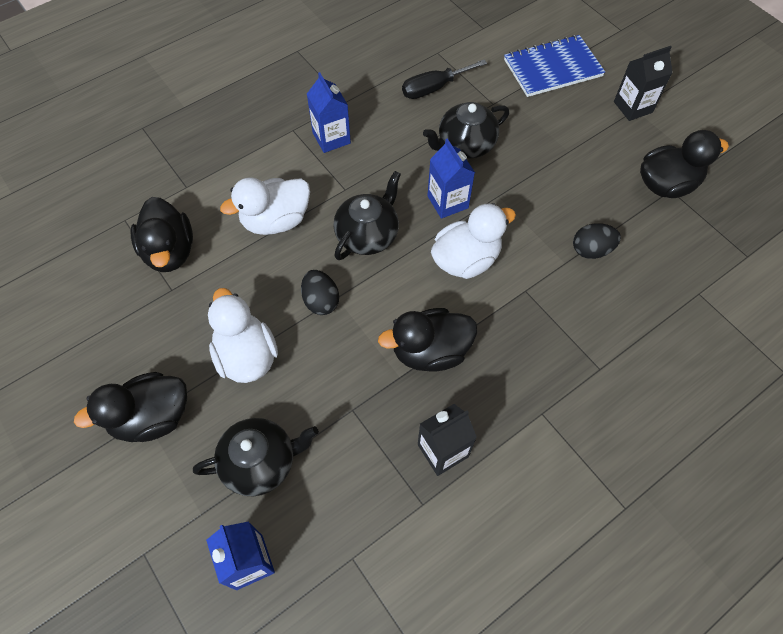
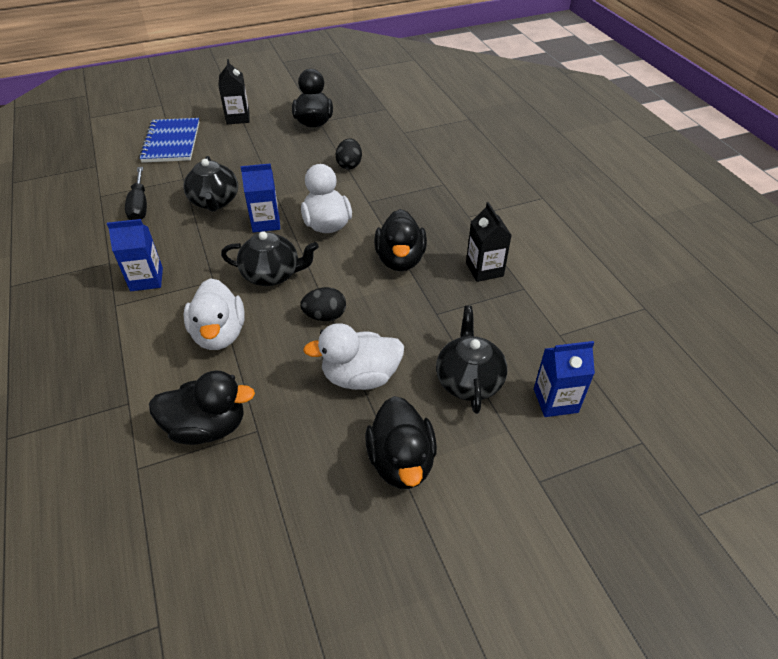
camera: 75 degrees left, 15 degrees down
black teapot [334,171,401,260] -> black teapot turned 135 degrees clockwise [221,231,319,286]

